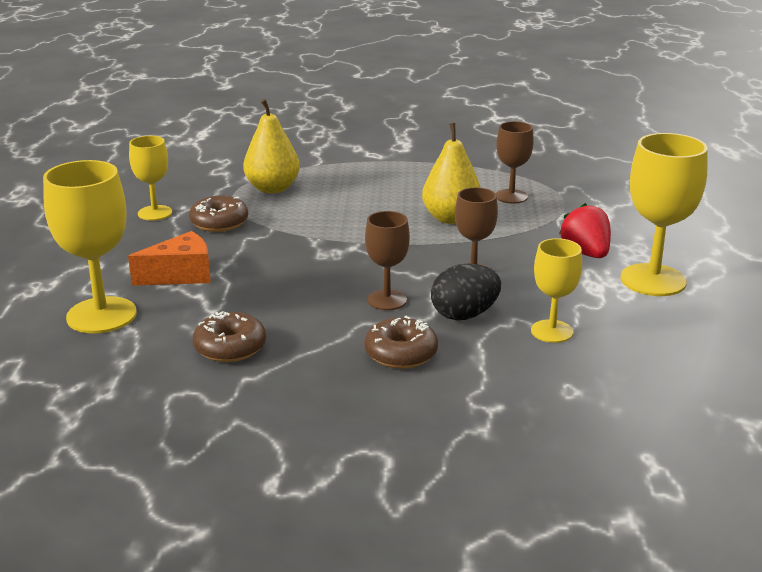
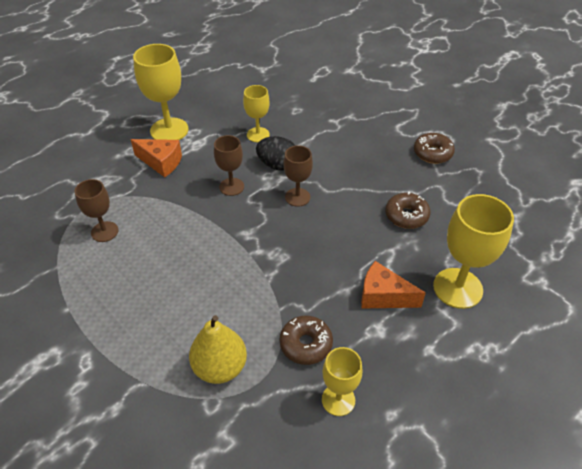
camera: 135 degrees left, 20 degrees up
brown donut [364,316,438,369] -> brown donut moved to [414,133,455,164]
yellow pear [422,123,481,224] -> none
red strawberry [559,203,611,258] -> orange cheese [131,139,182,177]

